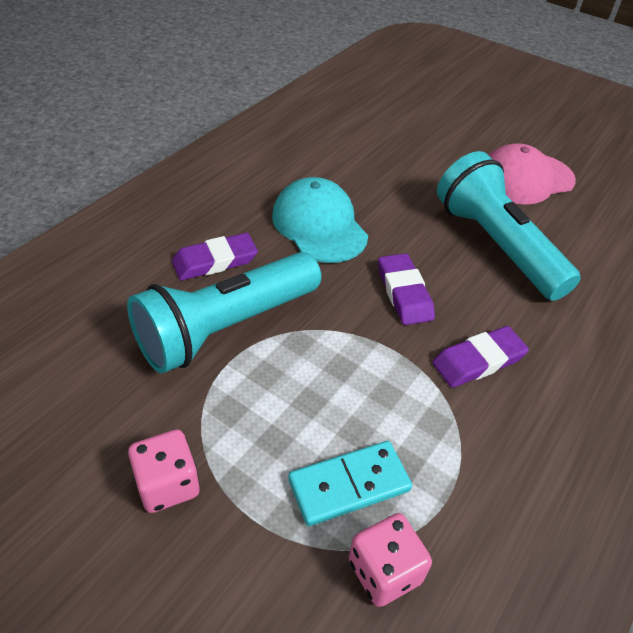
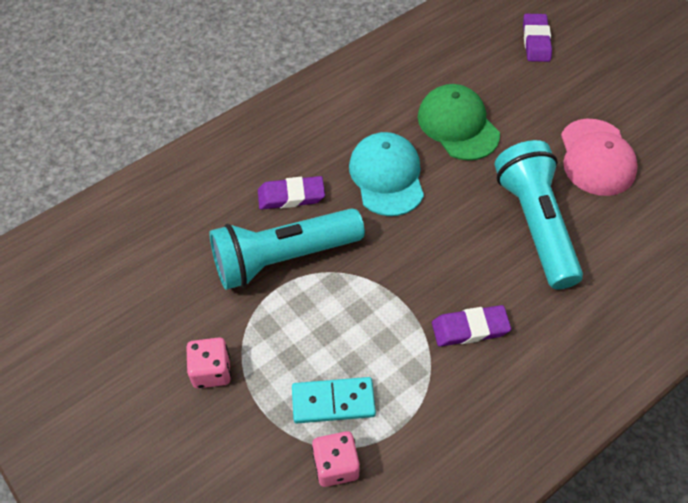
camera: 20 degrees right, 10 degrees up
purple eraser [378,253,435,325] -> purple eraser moved to [523,14,552,62]
pink cap [489,143,576,204] -> pink cap turned 90 degrees counterclockwise [561,119,638,196]
none -> green cap [418,84,500,160]

